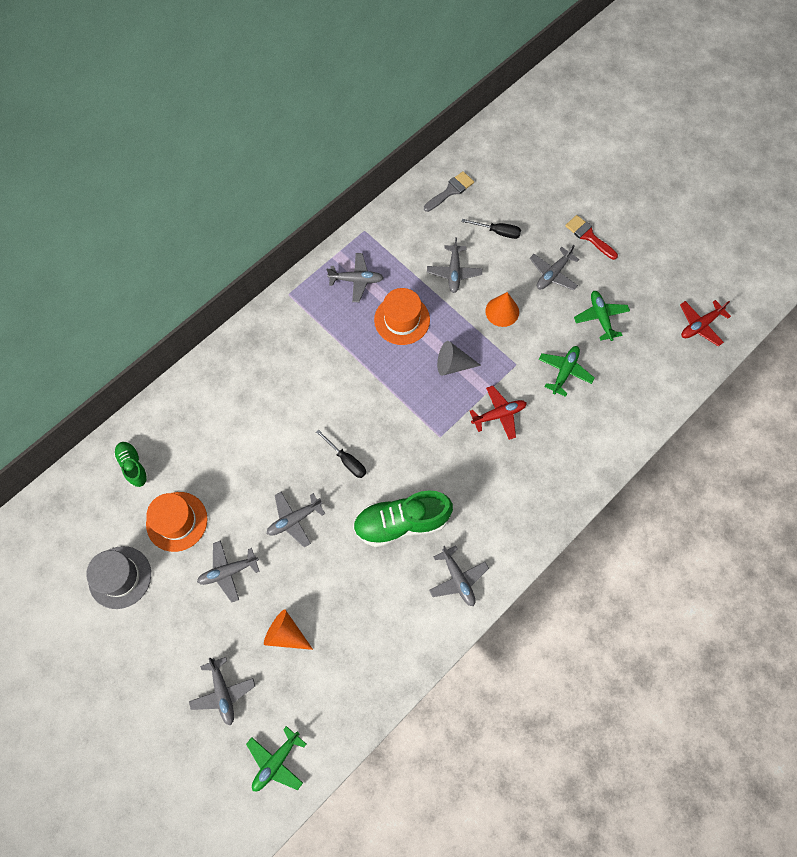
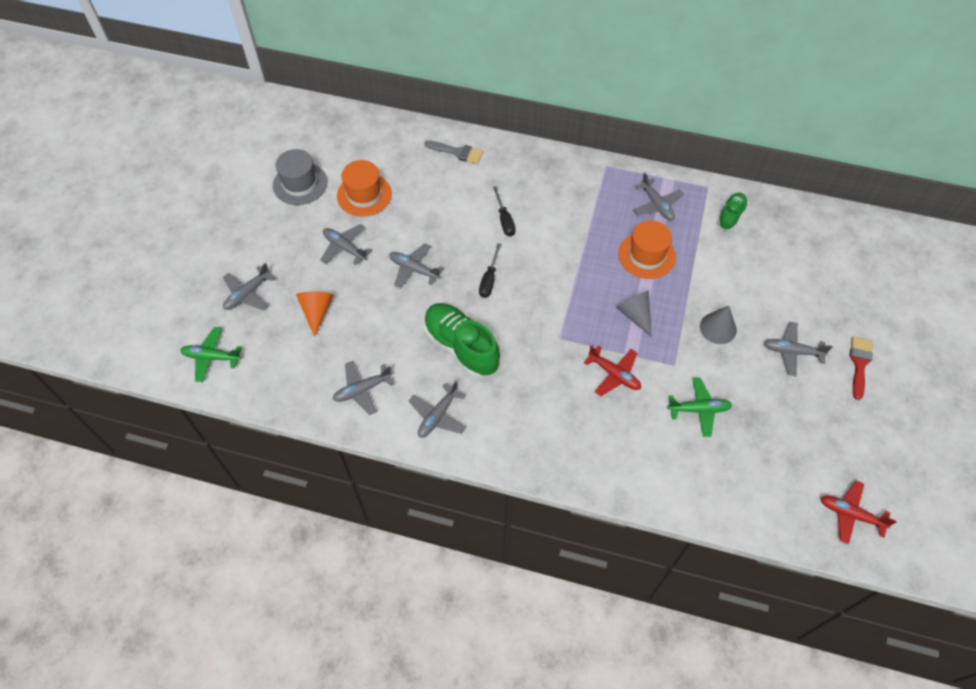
camera: 60 degrees right, 10 degrees down
green shoe [114,442,149,487] -> green shoe moved to [717,193,748,230]
grey brush [424,171,474,212] -> grey brush moved to [424,140,484,164]
grey plane [427,237,482,293] -> grey plane moved to [332,361,395,415]
black screwdriver [462,219,521,239] -> black screwdriver moved to [493,186,516,236]
orange cone [485,292,519,327] -> grey cone [700,306,737,344]
green plane [574,291,630,341] -> none

